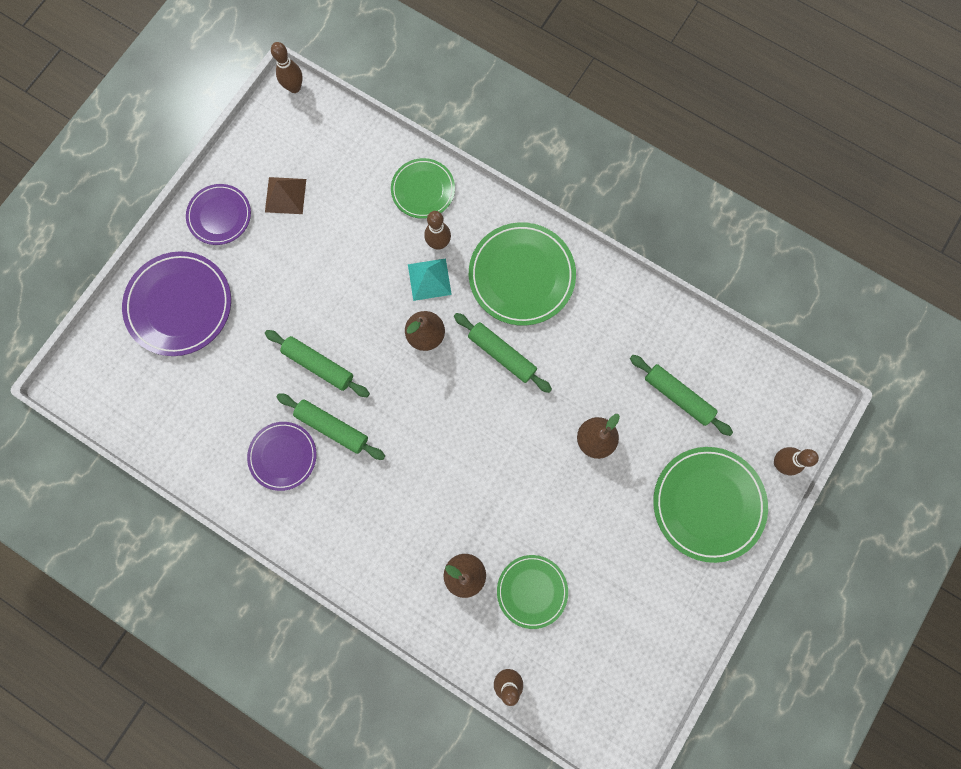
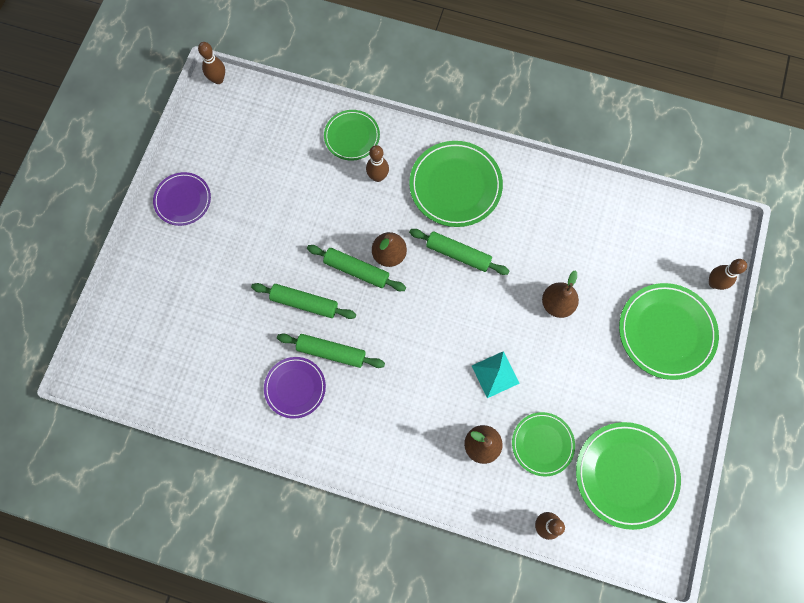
camera: 15 degrees left, 5 degrees down
purple plate [122,251,231,356] -> none
brown pyramid [265,177,306,214] -> none
turquoise pyramid [408,258,452,301] -> turquoise pyramid moved to [472,351,520,398]
green rolling pin [630,355,733,436] -> green rolling pin moved to [307,245,406,291]
none -> green plate [576,422,681,530]

